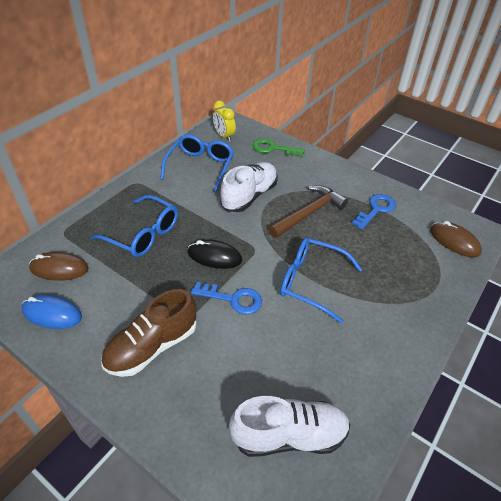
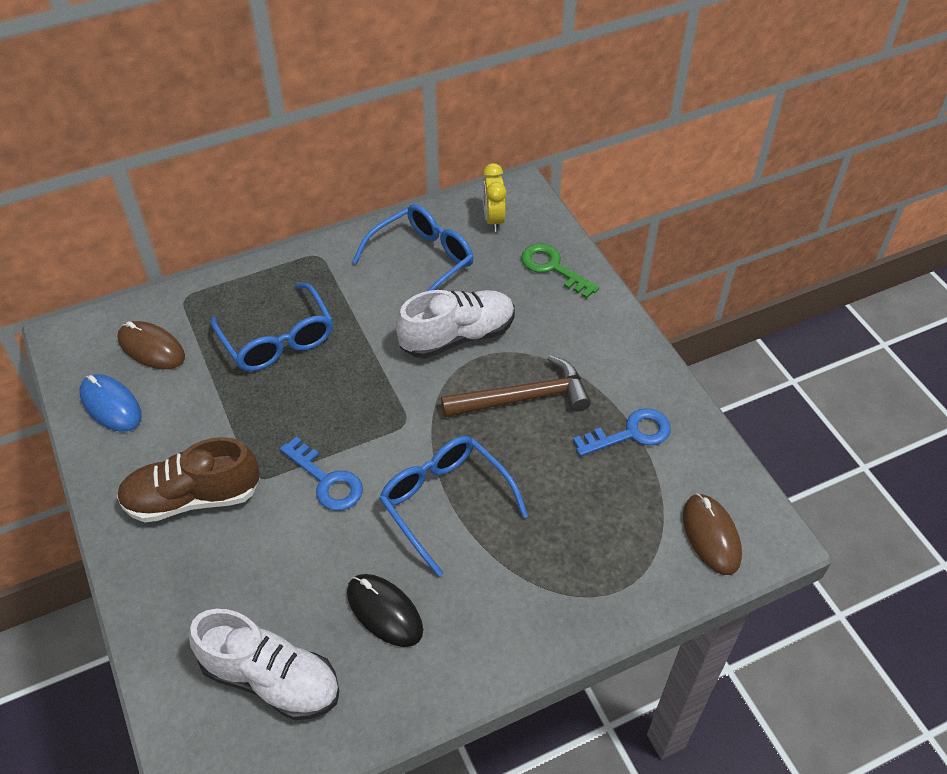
camera: 30 degrees right, 5 degrees up
black mouse [187,239,242,269] -> black mouse moved to [347,574,423,647]

